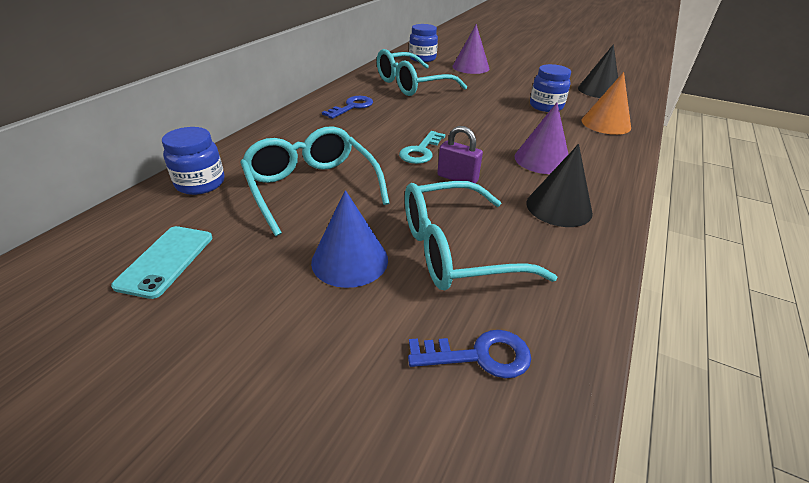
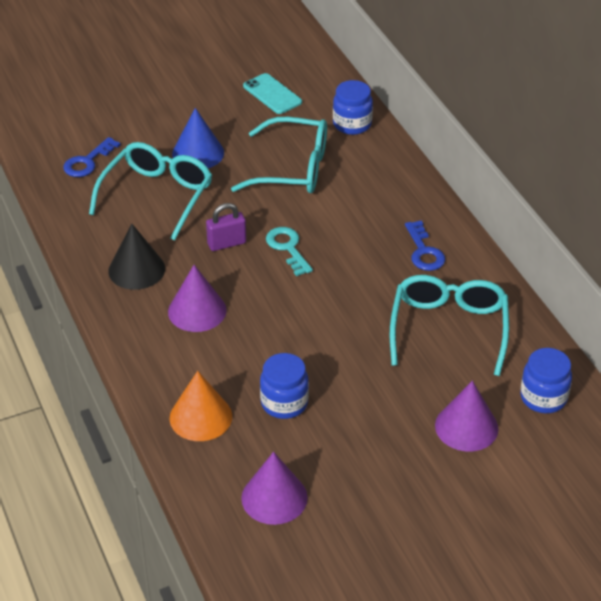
camera: 130 degrees right, 5 degrees up
black cone [578,44,618,98] -> purple cone [241,452,308,525]

